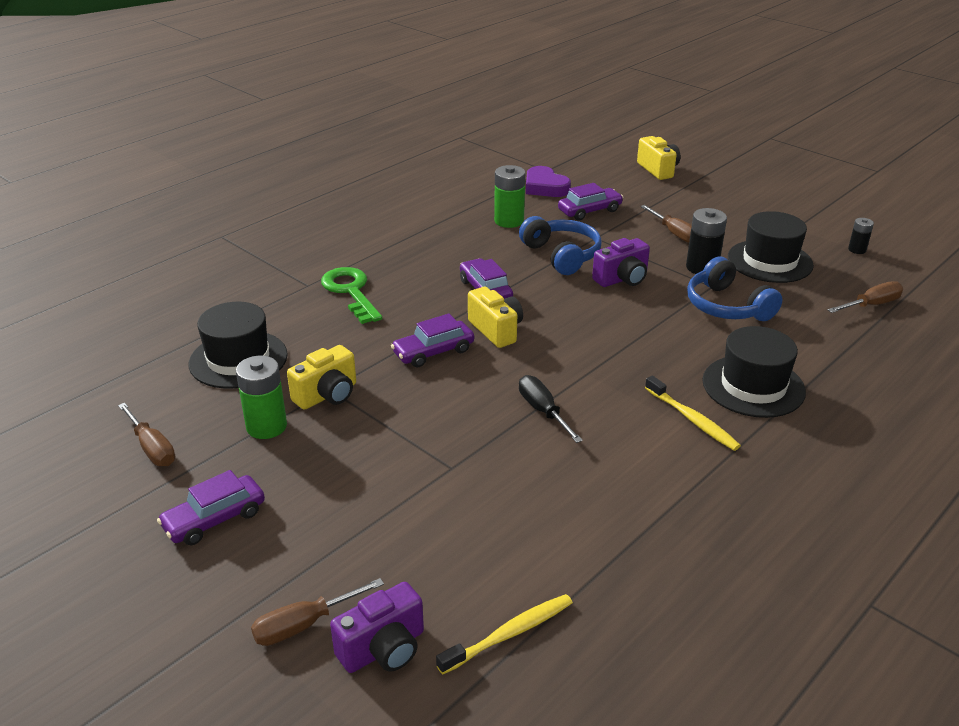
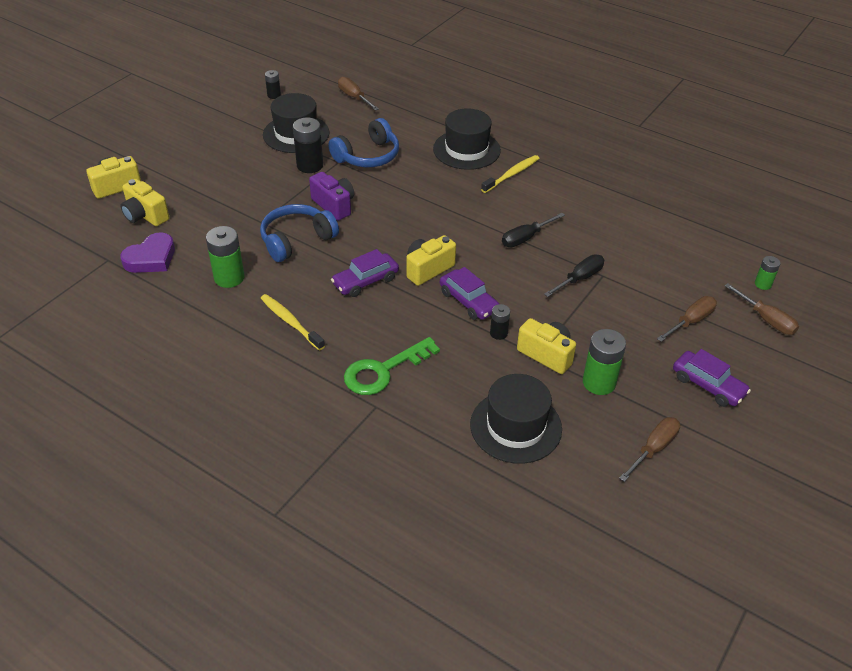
camera: 100 degrees left, 10 degrees up
purple camera [330,582,424,673] -> green battery [755,256,780,290]
yellow toothbrush [436,594,573,675] -> yellow toothbrush moved to [261,294,325,351]
purple car [558,183,623,221] -> none
brown screwdriver [640,205,692,243] -> brown screwdriver moved to [657,296,717,342]
none -> yellow camera [121,179,169,226]
none -> black battery [490,304,510,340]
none -> black screwdriver [544,254,604,297]

